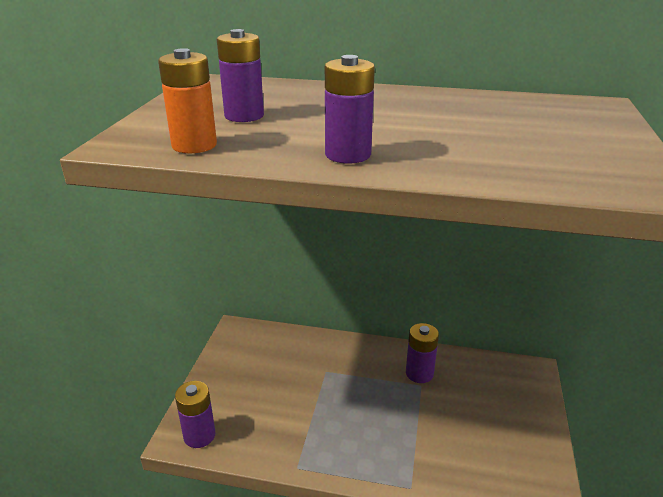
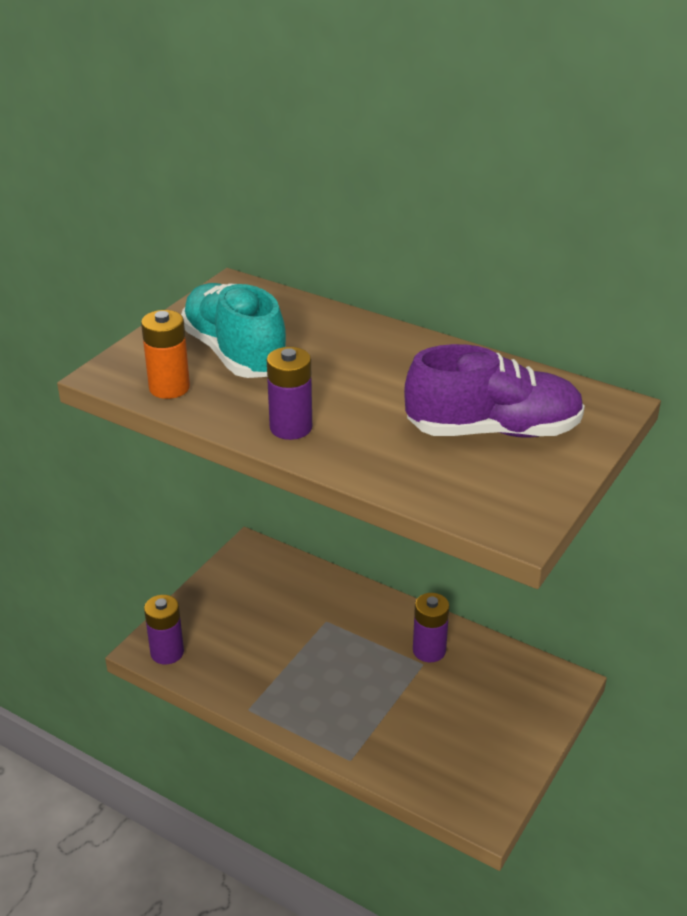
camera: 20 degrees right, 5 degrees up
purple battery [217,29,264,122] -> turquoise shoe [181,283,286,378]
none -> purple shoe [404,344,585,438]

